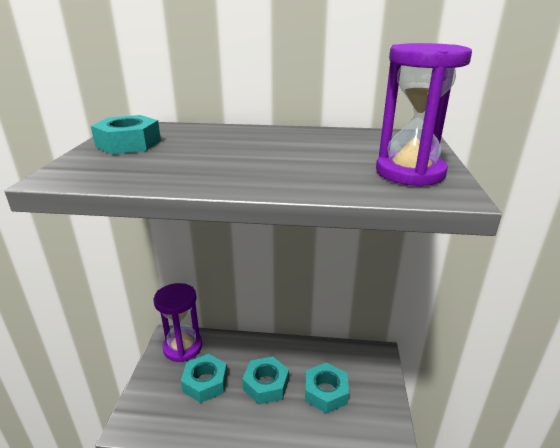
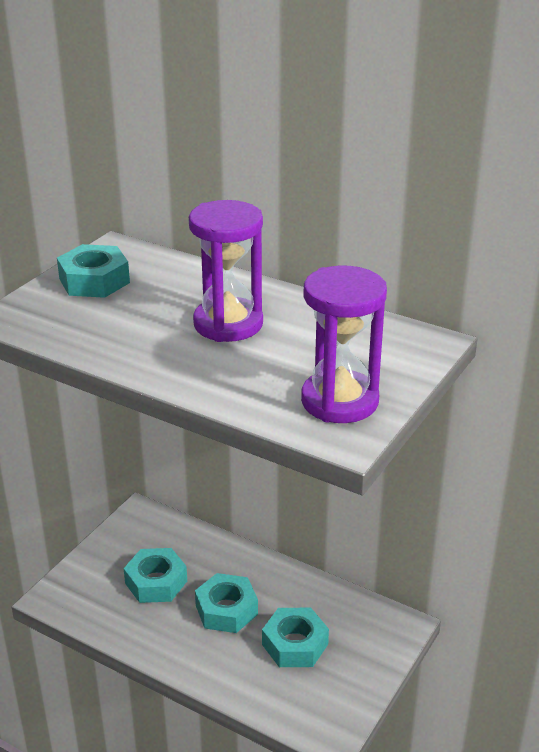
camera: 25 degrees right, 5 degrees up
purple hourglass [154,283,202,362] -> purple hourglass moved to [189,200,263,342]

